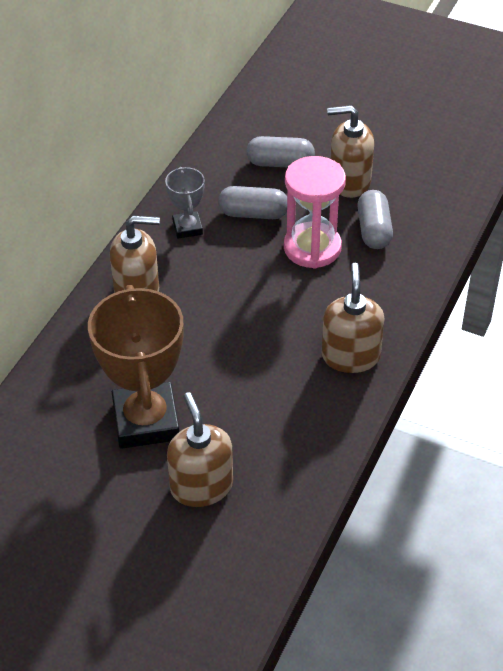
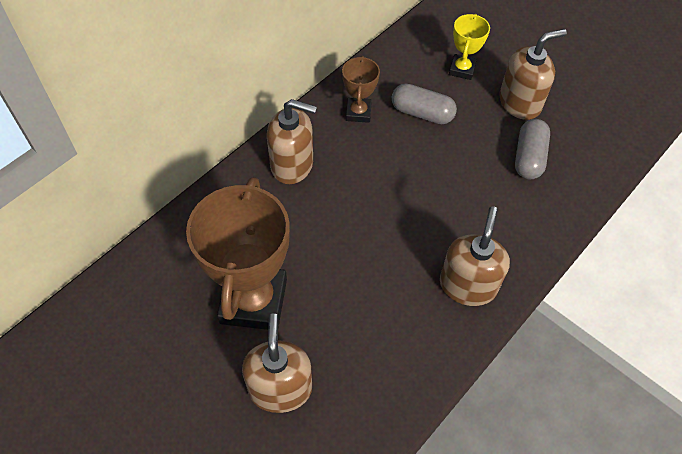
camera: 15 degrees right, 10 degrees up
grey trophy [165,167,205,239] -> brown trophy [342,56,380,123]
grey capsule [246,136,315,167] -> yellow trophy [449,14,490,80]
pink hourglass [284,156,346,268] -> none
brown soap dispenser [327,105,374,198] -> brown soap dispenser turned 135 degrees clockwise [499,29,567,120]

